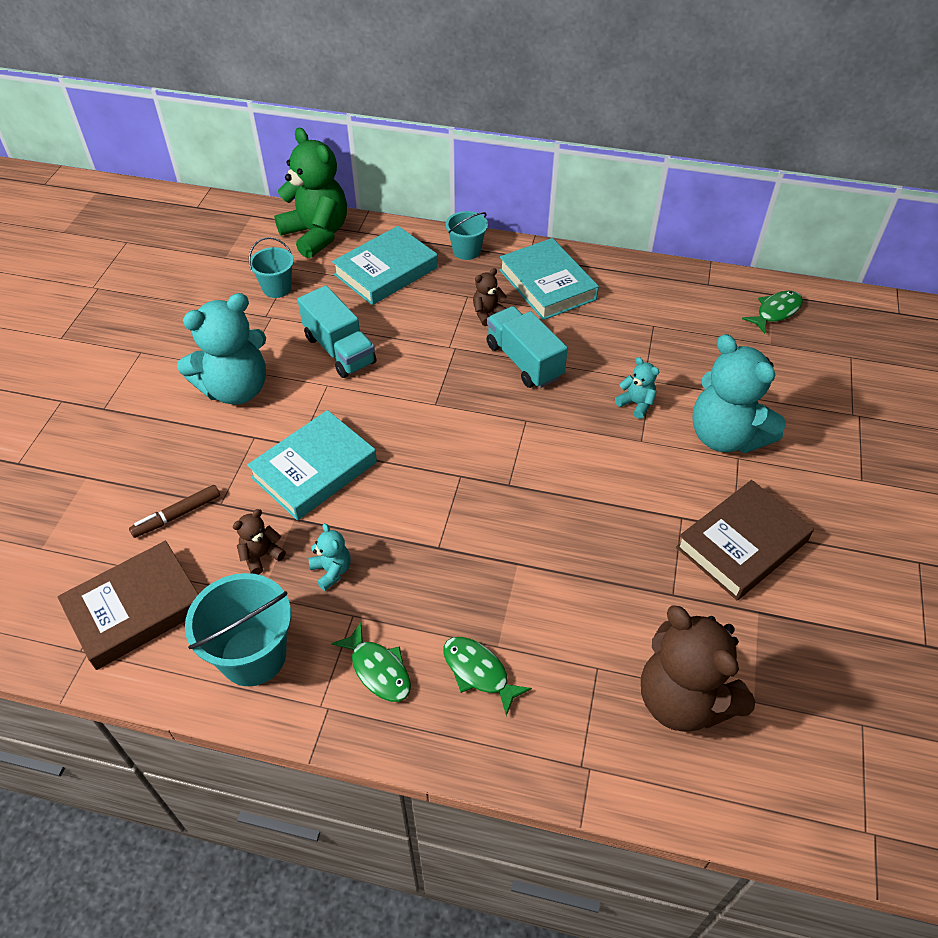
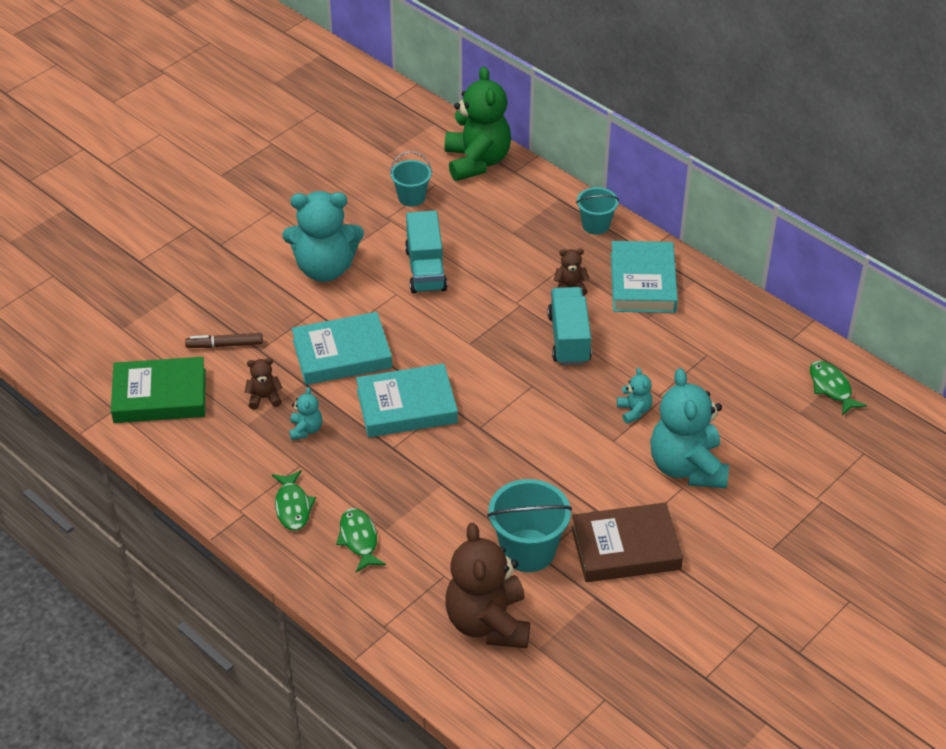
camera: 30 degrees right, 5 degrees down
brown book [57,541,198,670] -> green book [111,357,206,423]
turquoise bucket [185,573,291,686] -> turquoise bucket moved to [487,479,572,572]
turquoise book [332,226,438,305] -> turquoise book moved to [356,364,458,437]
green fish [742,291,803,334] -> green fish turned 105 degrees counterclockwise [810,361,867,416]

